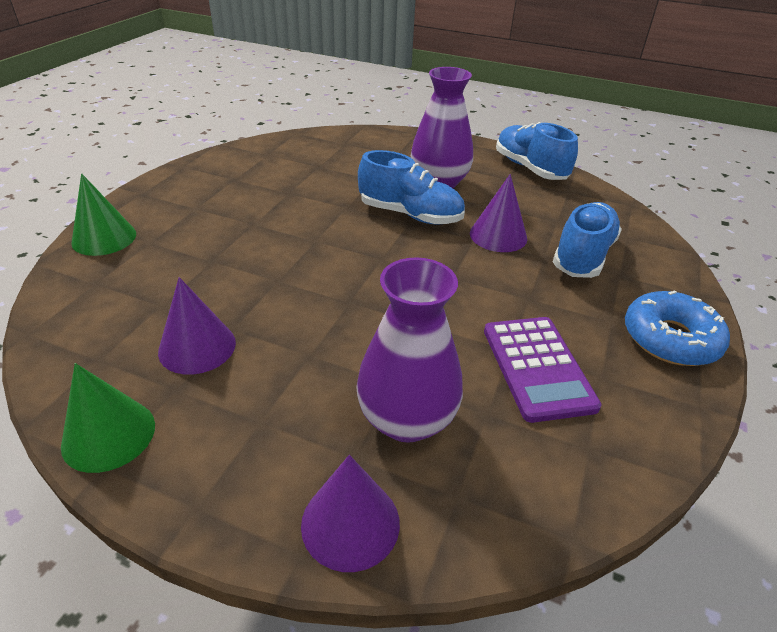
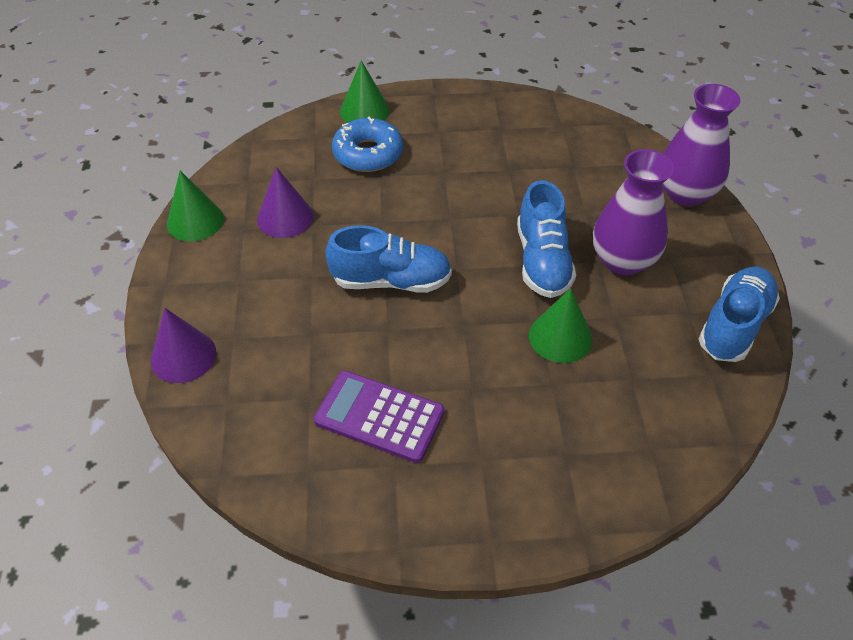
camera: 65 degrees right, 10 degrees up
purple vase [356,257,463,443] -> purple vase moved to [662,84,741,206]
purple cone [470,174,527,252] -> green cone [529,288,593,363]
purple calculator [484,317,602,423] -> purple calculator turned 60 degrees clockwise [314,371,444,463]
blue shoe [553,202,622,278] -> blue shoe moved to [325,225,452,293]
blue donut [625,291,730,366] -> blue donut moved to [332,117,403,172]

